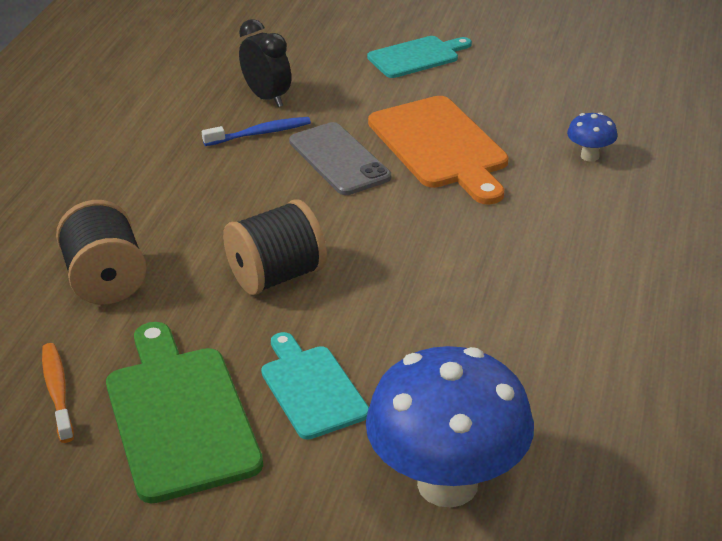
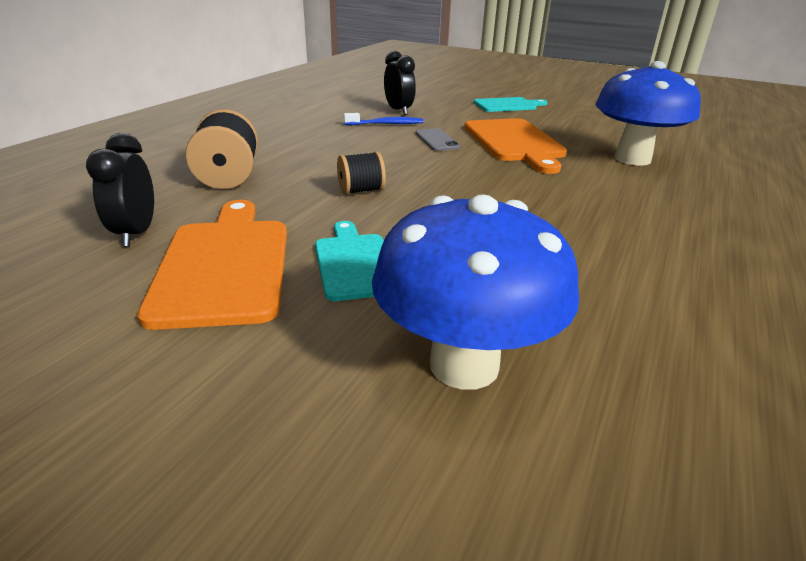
camera: 10 degrees right, 5 degrees down
orange toothbrush [42,343,74,443] -> black clock [86,133,154,247]
green cutting board [106,322,263,504] -> orange cutting board [137,200,287,330]
black spool [223,200,327,295] -> black spool [337,151,386,195], size x0.61
grey phone [289,122,391,195] -> grey phone [415,128,460,151], size x0.66
blue mushroom [567,112,618,162] -> blue mushroom [595,61,701,166], size x2.40

